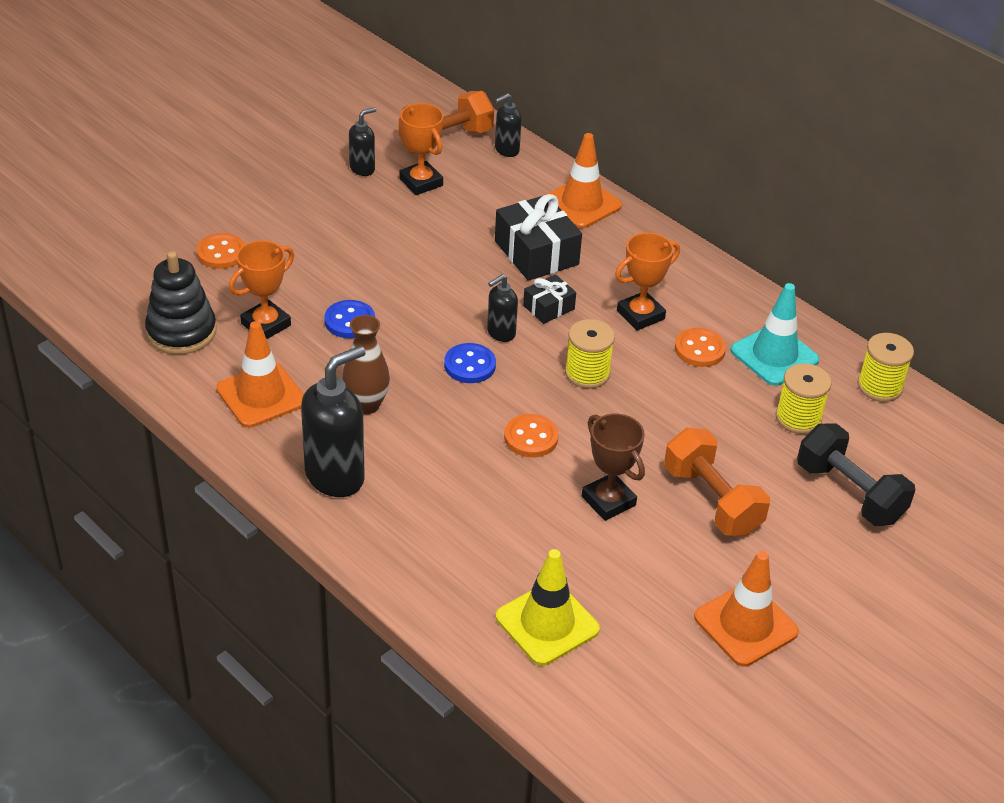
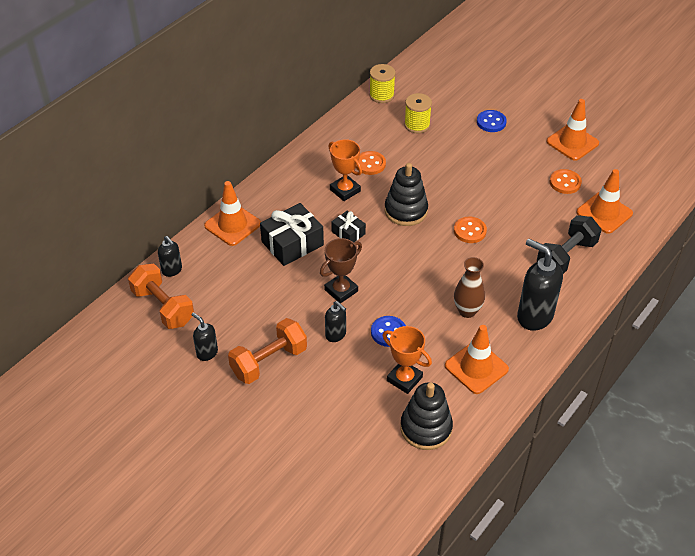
camera: 95 degrees left, 5 degrees up
orange button [196,233,245,269] -> orange button moved to [550,169,582,194]
orange trophy [399,103,444,195] -> none
blue button [444,343,496,383] -> blue button moved to [477,110,507,132]
black soap dispenser [487,275,518,342] -> black soap dispenser moved to [325,301,346,342]
yellow traffic cone [496,549,600,666] -> orange traffic cone [576,169,633,234]
yellow spool [565,319,615,389] -> black stacking toy [385,163,428,226]
brown trophy [582,414,645,521] -> brown trophy moved to [320,238,362,304]
orange dumbbell [664,428,770,536] -> orange dumbbell moved to [228,318,307,384]
turquoise traffic cone [731,283,820,386] -> none
black dumbbell [797,423,915,526] -> black dumbbell moved to [537,215,601,274]

